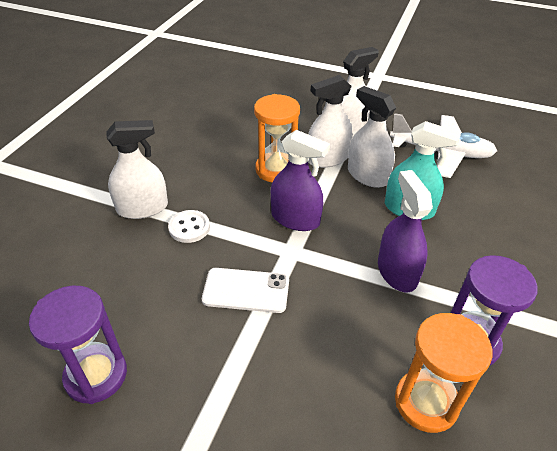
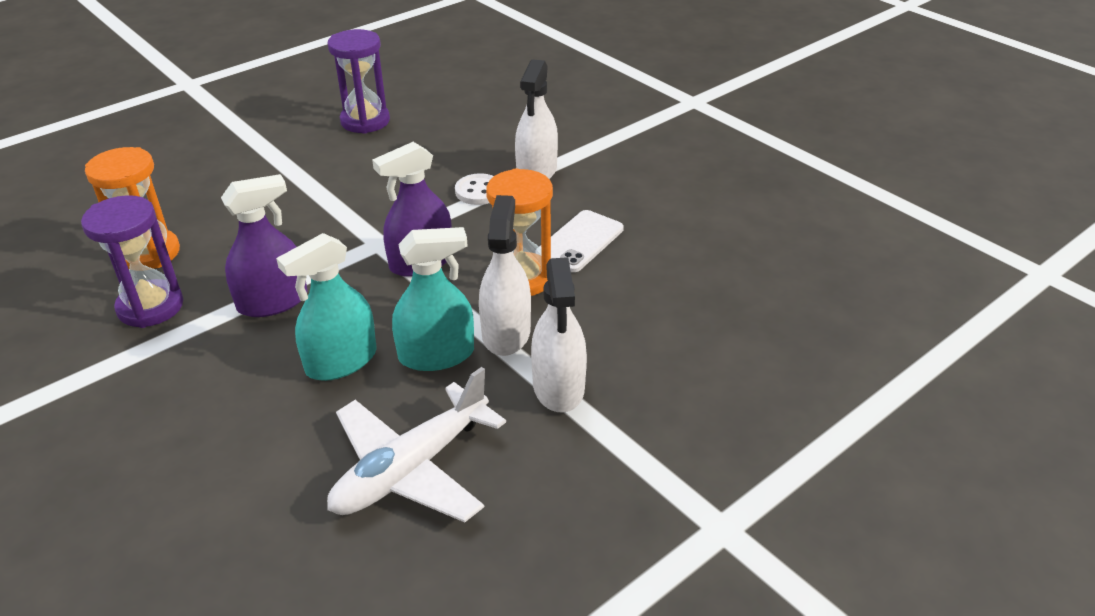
camera: 120 degrees right, 5 degrees down
white phone [202,268,289,313] -> white phone moved to [539,210,624,272]
white spray bottle [348,86,396,188] -> turquoise spray bottle [392,227,474,371]
purple spray bottle [378,170,433,292] -> purple spray bottle turned 45 degrees counterclockwise [221,174,308,317]

